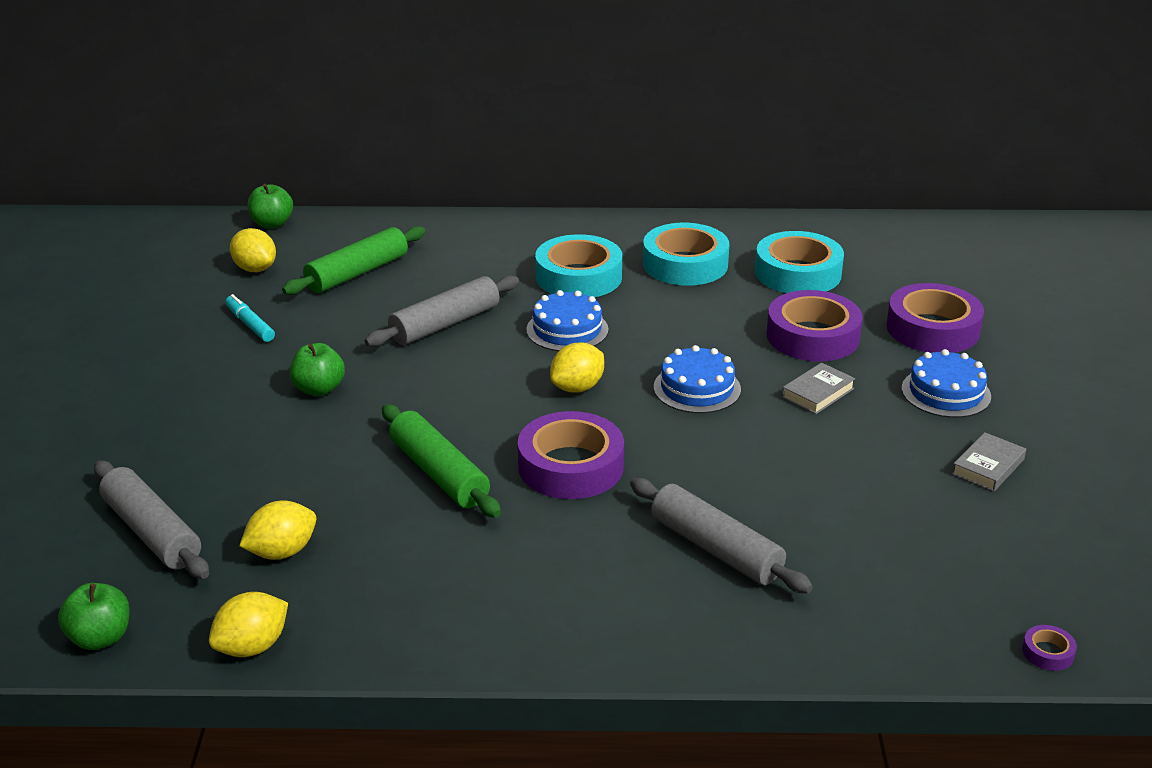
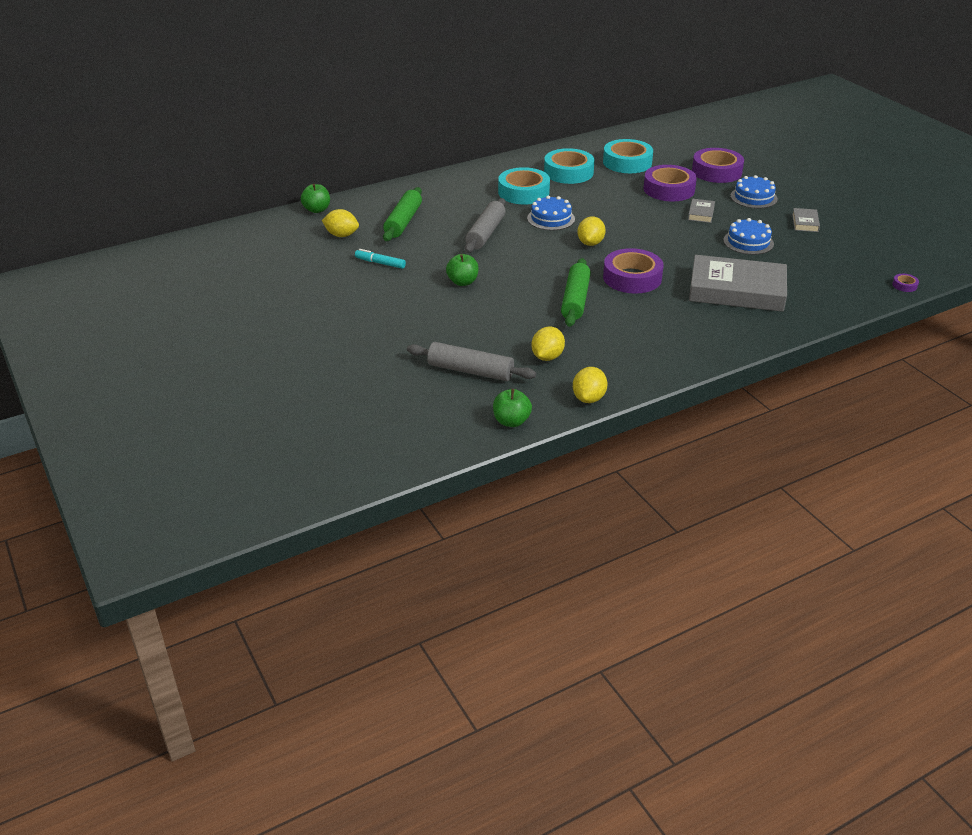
camera: 30 degrees left, 5 degrees up
green rolling pin [382,404,501,518] -> green rolling pin turned 75 degrees clockwise [561,258,591,327]
grey rolling pin [630,478,813,593] -> grey book [689,255,787,312]
blue cake [654,345,741,413] -> blue cake moved to [723,218,774,255]

